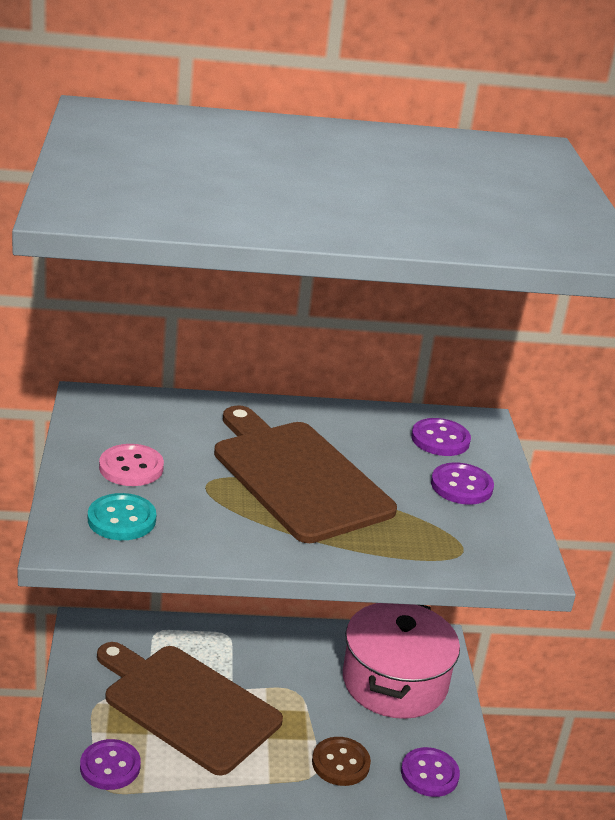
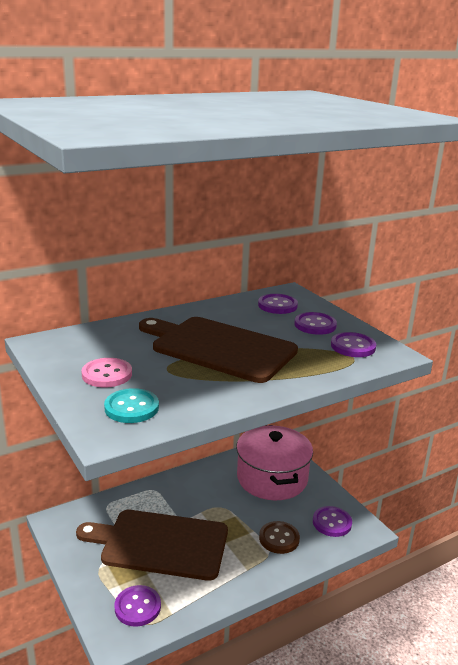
camera: 25 degrees left, 5 degrees down
none -> purple button [331,332,376,357]

